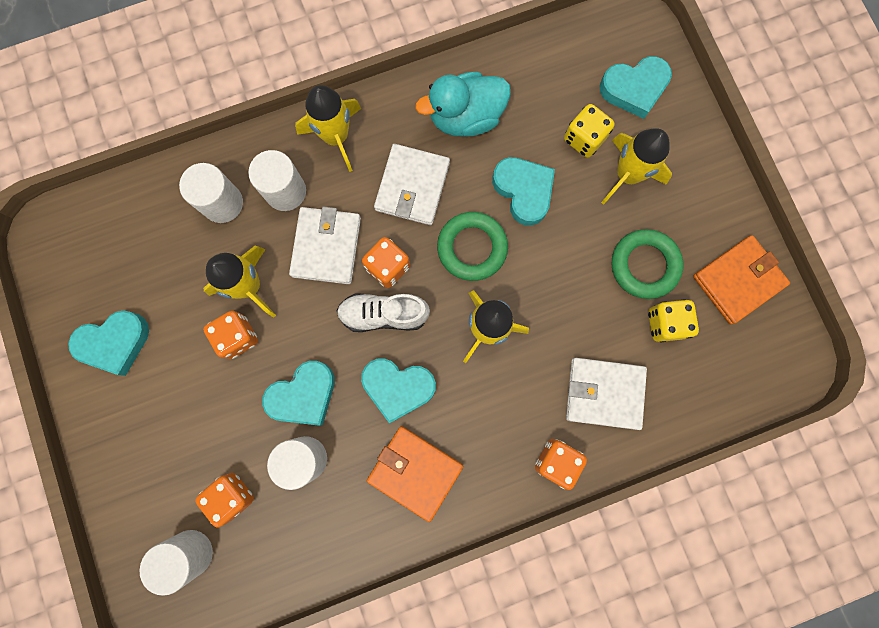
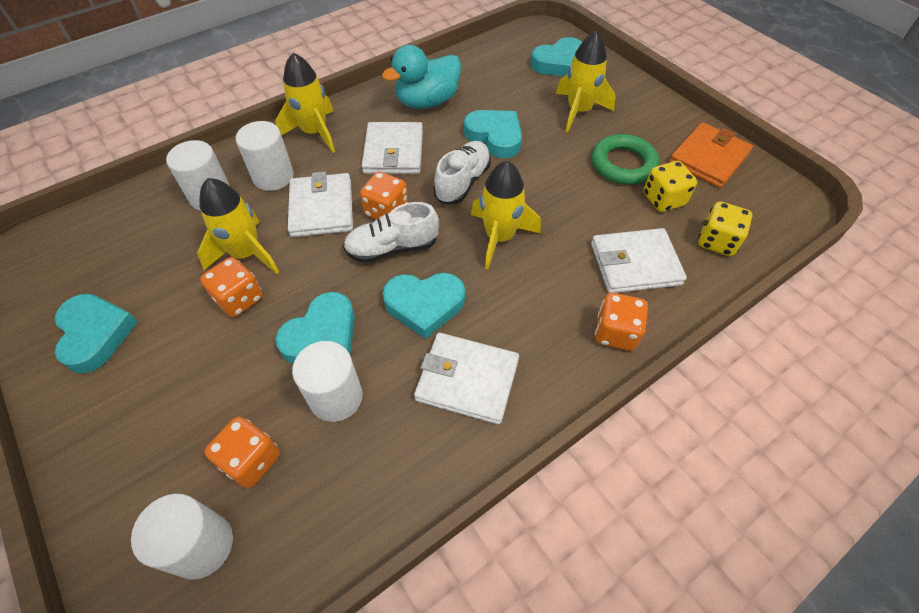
camera: 15 degrees left, 25 degrees down
turquoise heart [68,311,149,376] -> turquoise heart turned 75 degrees counterclockwise [55,294,138,374]
orange wallet [367,426,463,522] -> white wallet [414,333,519,425]
green ring [437,212,508,281] -> white shoe [434,141,491,204]
yellow dice [564,104,615,158] -> yellow dice moved to [698,201,753,256]

